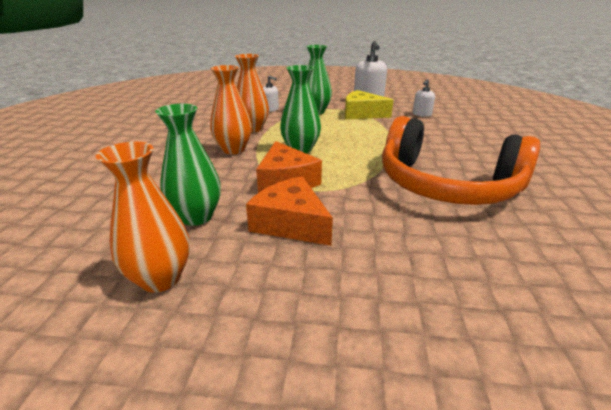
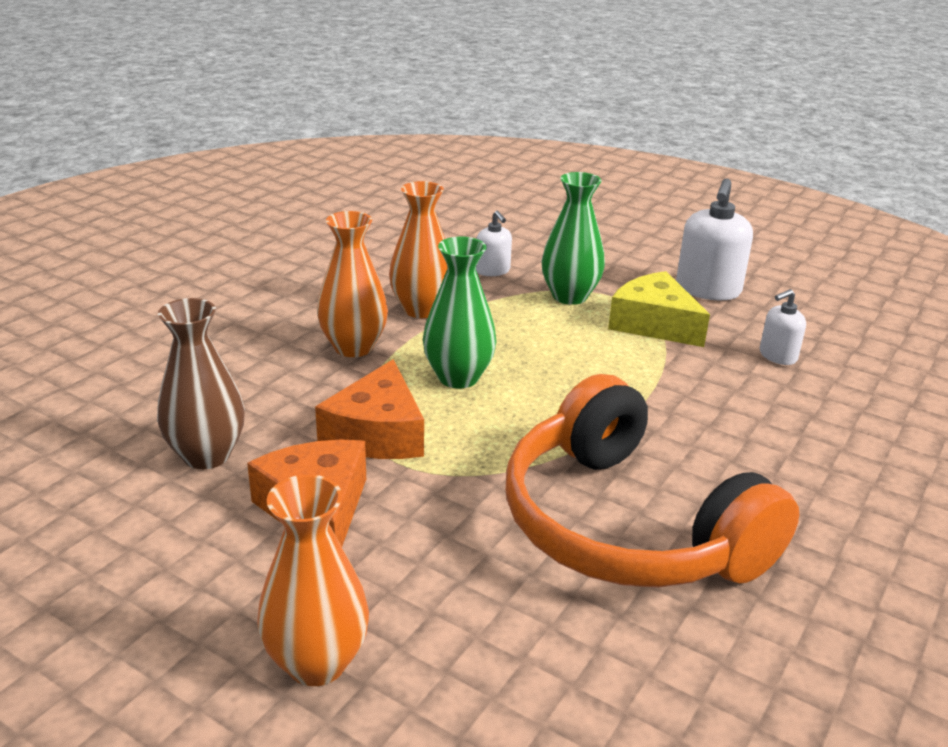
camera: 25 degrees right, 0 degrees up
orange vase [96,142,190,293] -> orange vase moved to [257,475,369,686]
green vase [155,104,221,226] -> brown vase [157,298,245,469]

